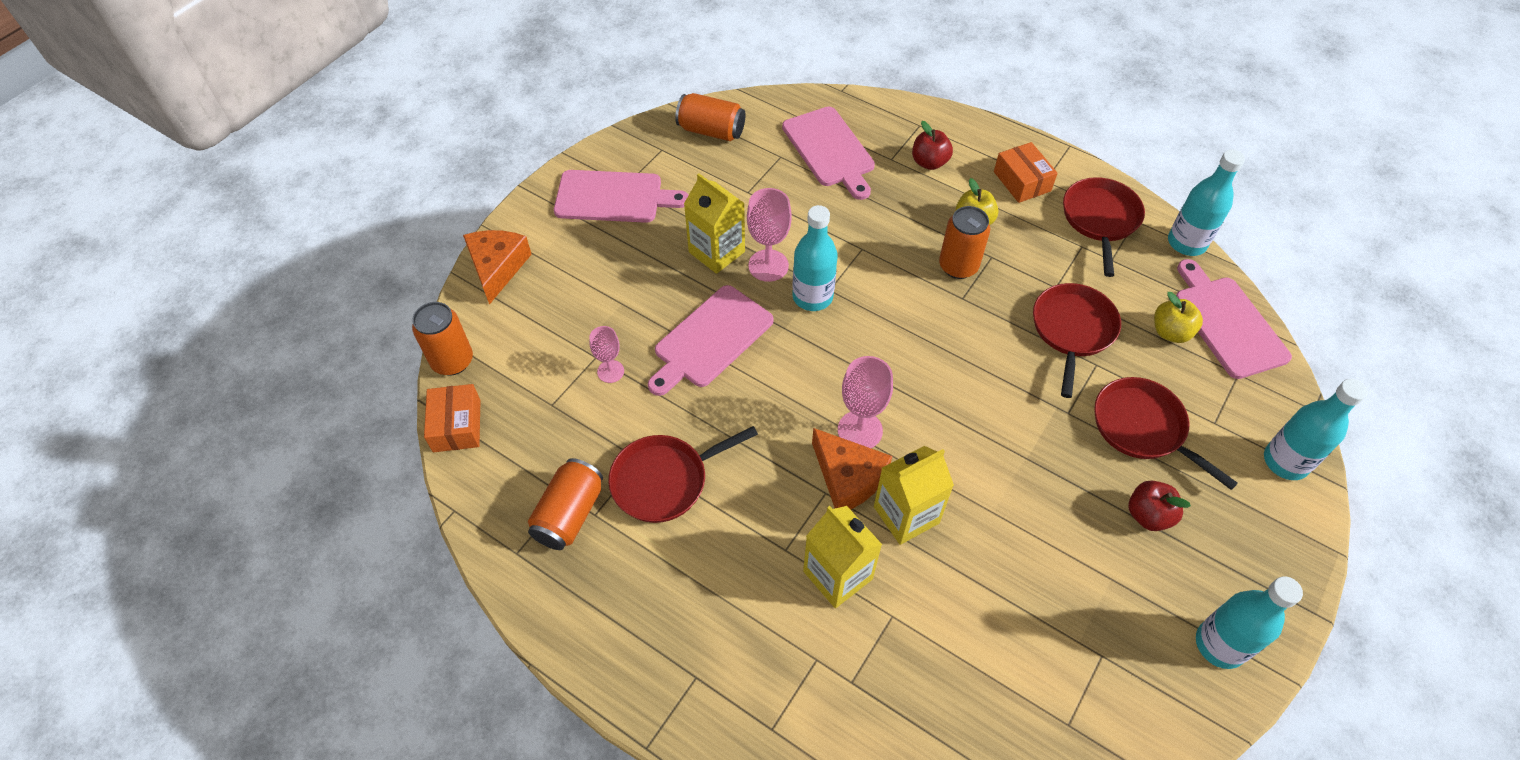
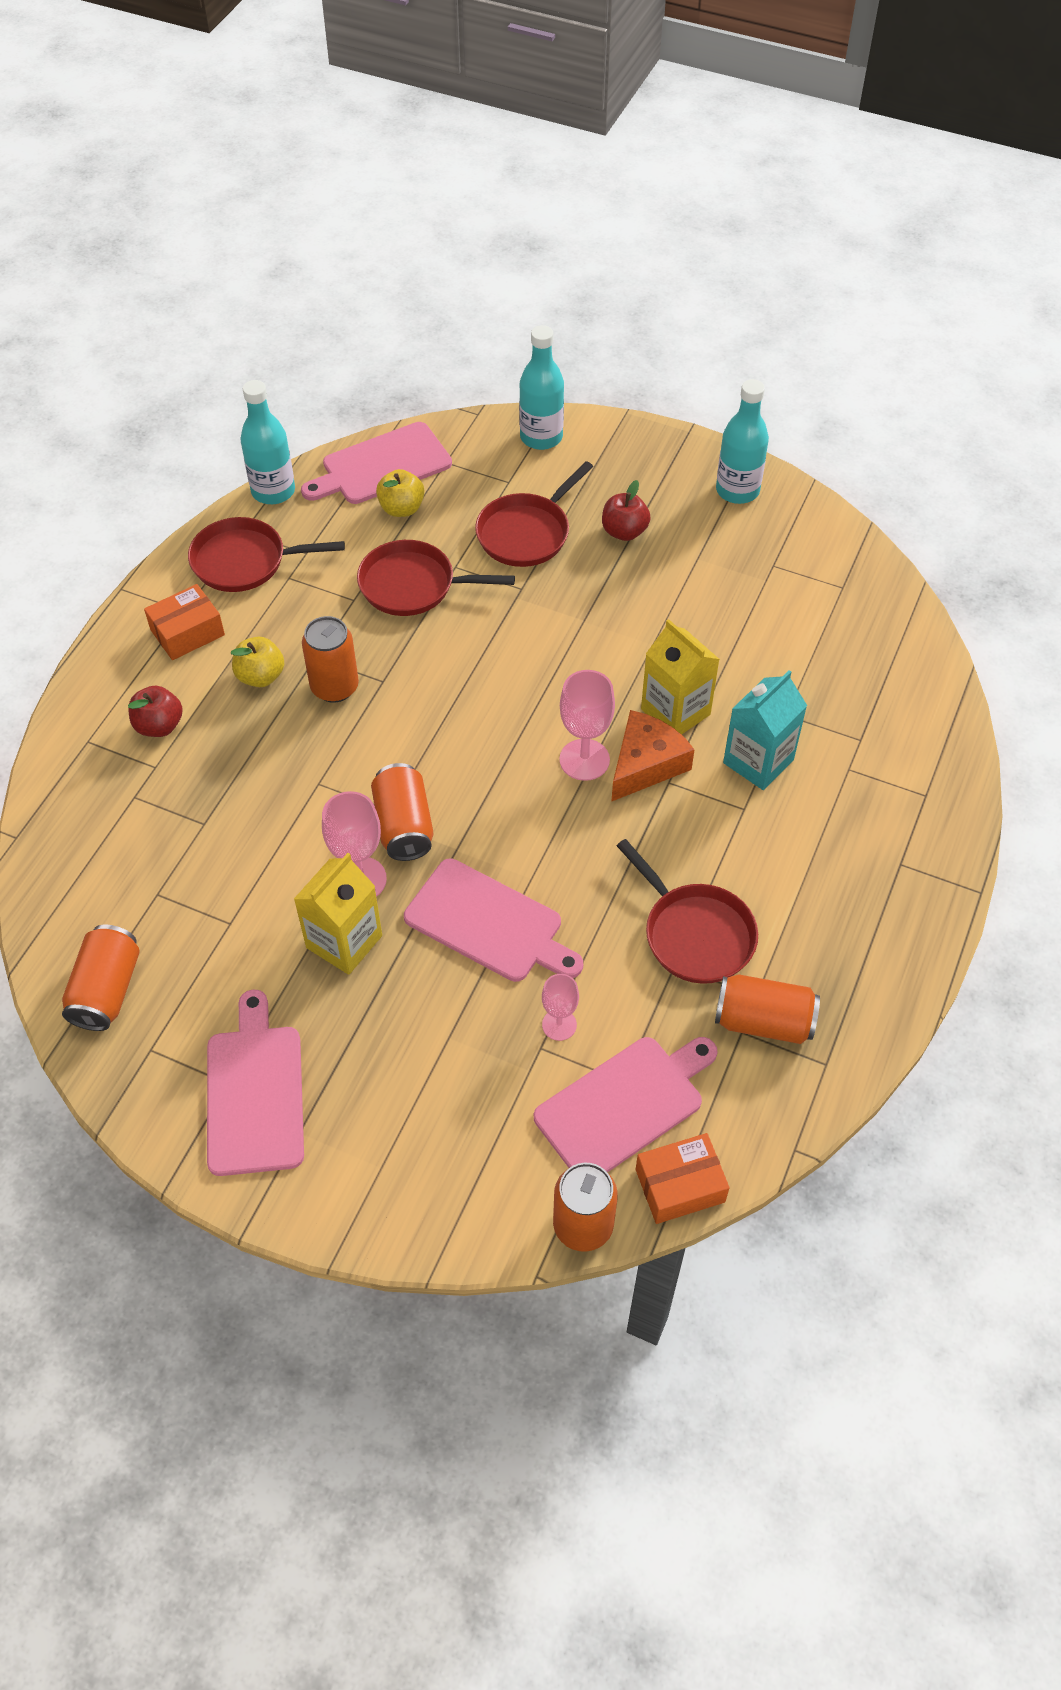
camera: 100 degrees left, 0 degrees up
orange cheese [463,230,532,305] -> none
pink cutting board [782,106,875,200] -> pink cutting board moved to [534,1037,718,1172]
turquoise bottle [793,205,838,311] -> orange can [371,763,433,861]
yellow carton [803,506,882,608] -> turquoise carton [723,670,807,790]

